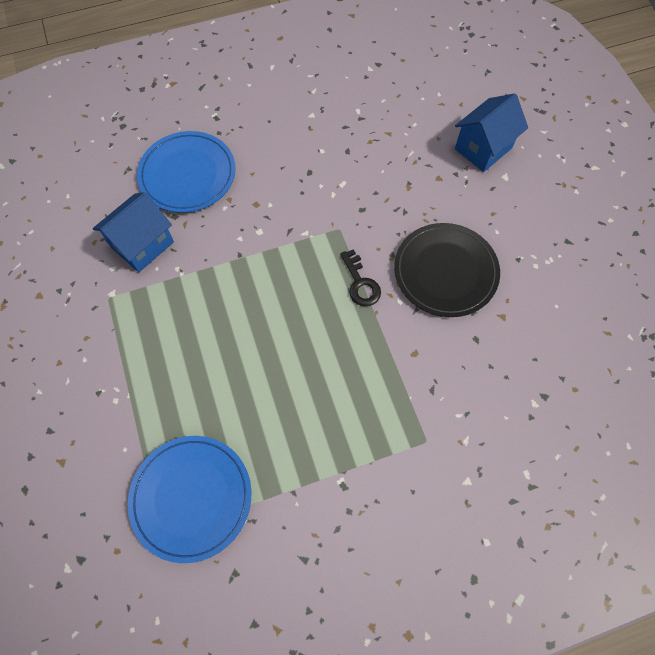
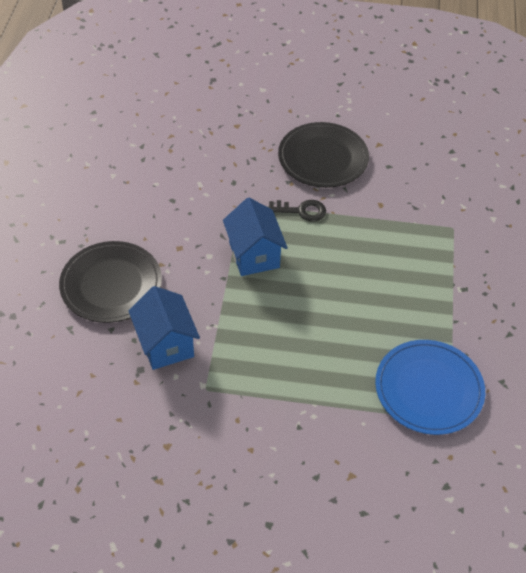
camera: 65 degrees left, 15 degrees down
blue plate [137,131,236,213] -> black plate [59,241,162,323]
blue house [455,93,528,172] -> blue house moved to [223,198,288,276]

